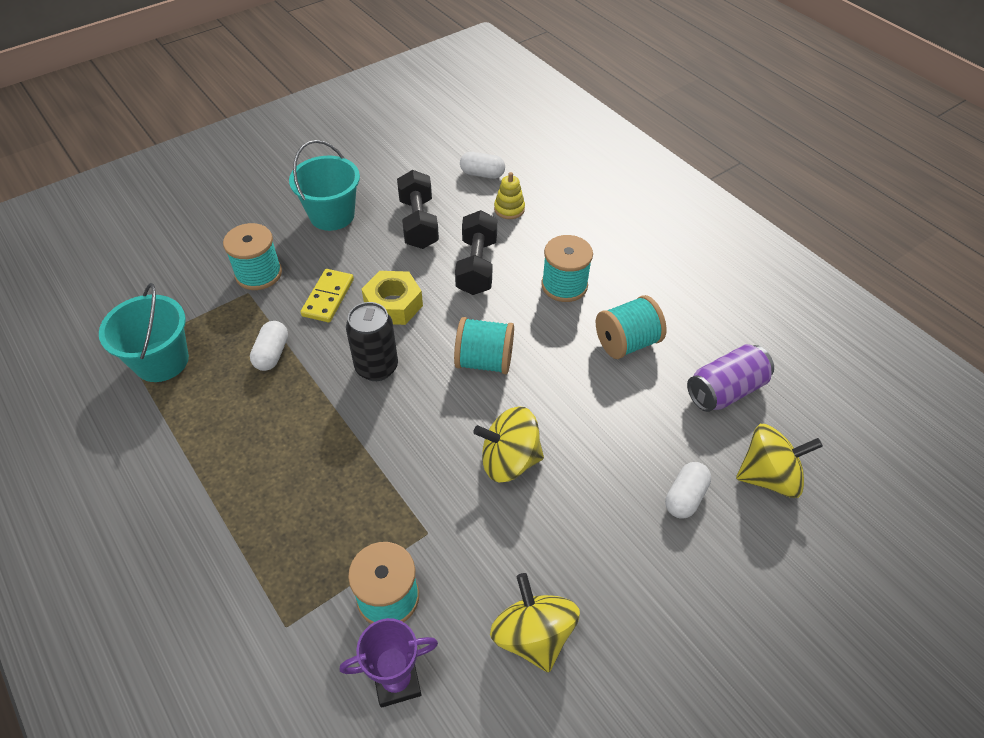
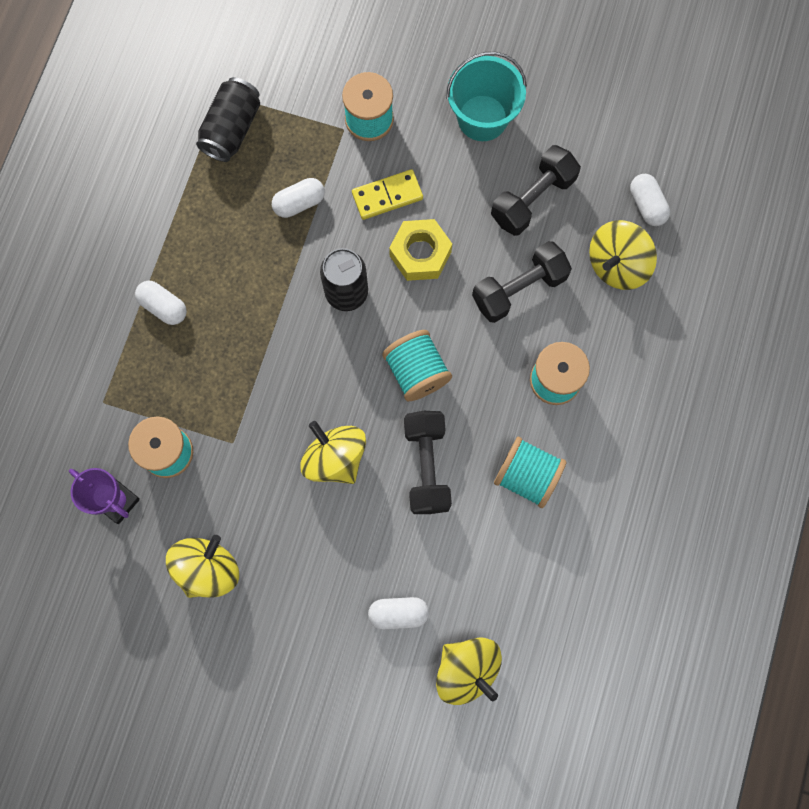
camera: 55 degrees right, 25 degrees up
turquoise bucket [99,283,189,382] -> black can [196,77,260,162]
yellow stacking toy [494,172,525,219] -> yellow spinning top [589,220,657,290]
purple can [687,344,774,412] -> none
none -> white capsule [135,281,187,325]
none -> black dumbbell [404,411,452,514]

